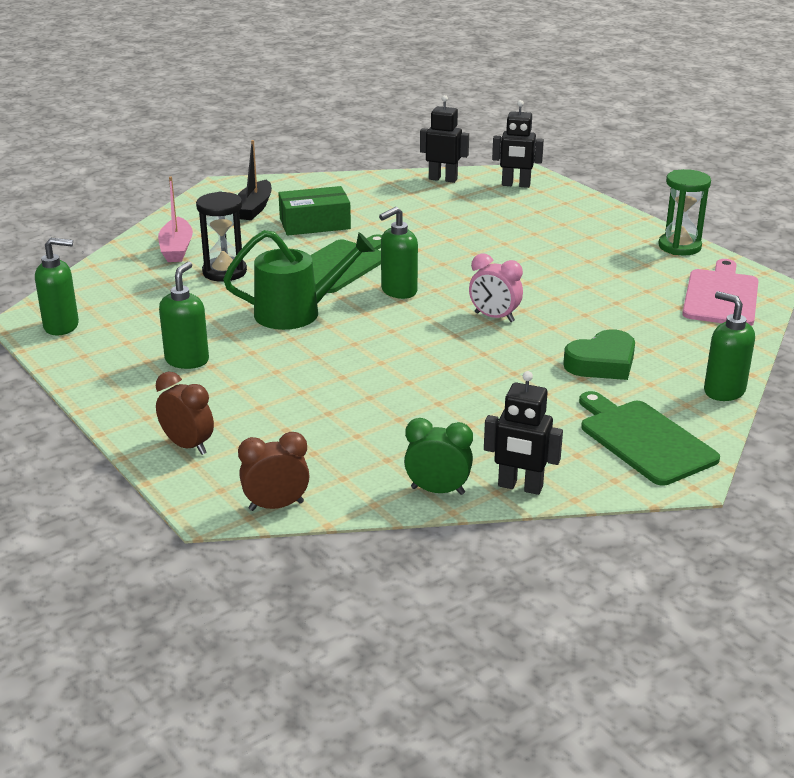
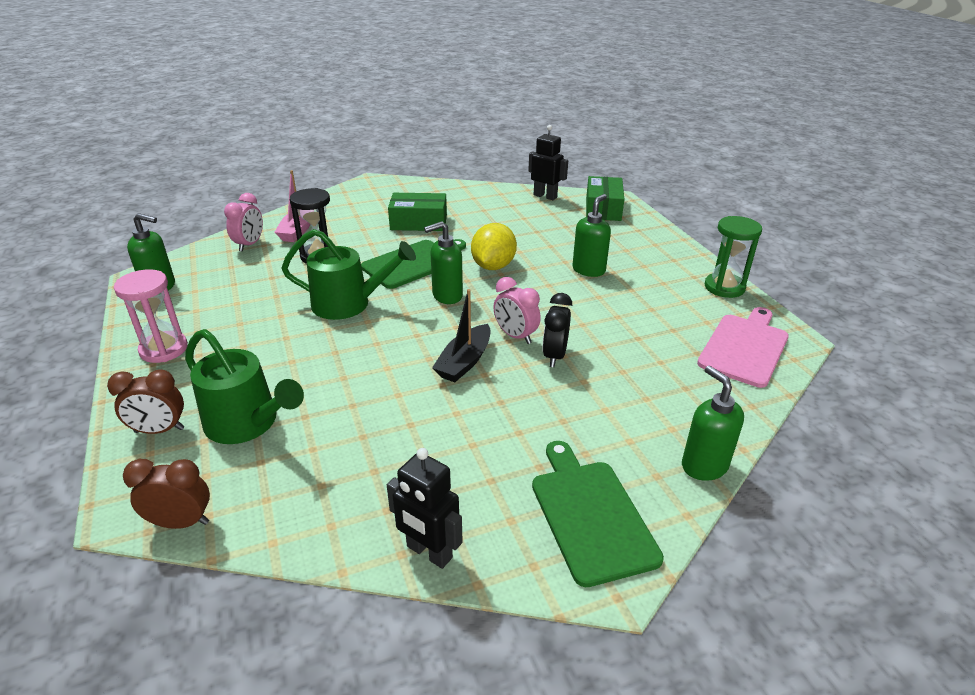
camera: 15 degrees right, 5 degrees up
brown clock [156,372,214,455] -> brown clock turned 120 degrees clockwise [107,369,184,434]
green soap dispenser [159,262,209,369] -> green soap dispenser moved to [572,194,611,277]
black boat [238,140,272,220] -> black boat moved to [432,289,491,382]
green clock [404,418,473,495] -> none
black robot [492,100,544,188] -> green box [586,176,624,221]
green heart [563,329,635,380] -> none
none -> pink hourglass [114,269,188,363]
none -> green watering can [185,329,304,444]
none -> pink clock [224,193,263,252]
none -> yellow lemon [471,223,517,270]
none -> black clock [542,293,572,367]

